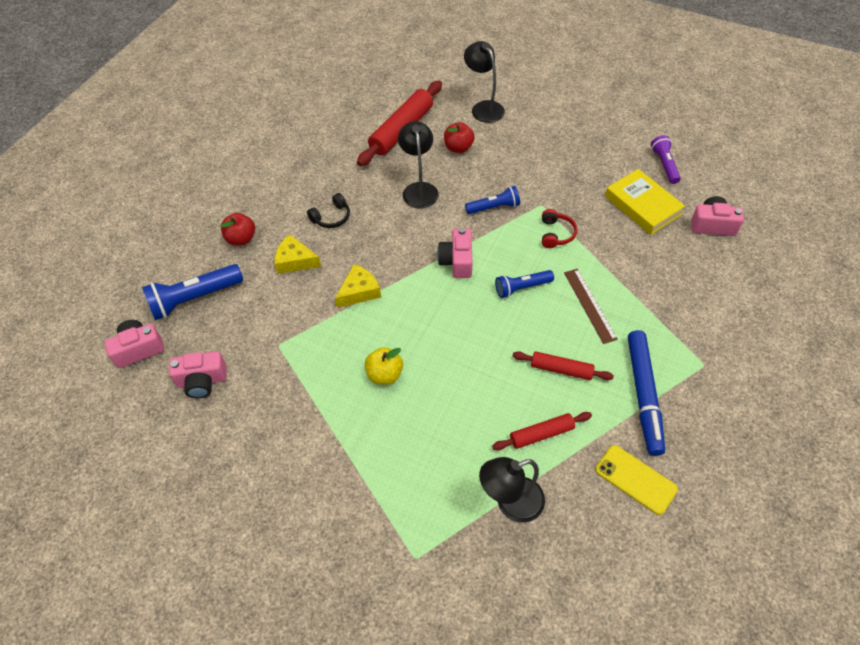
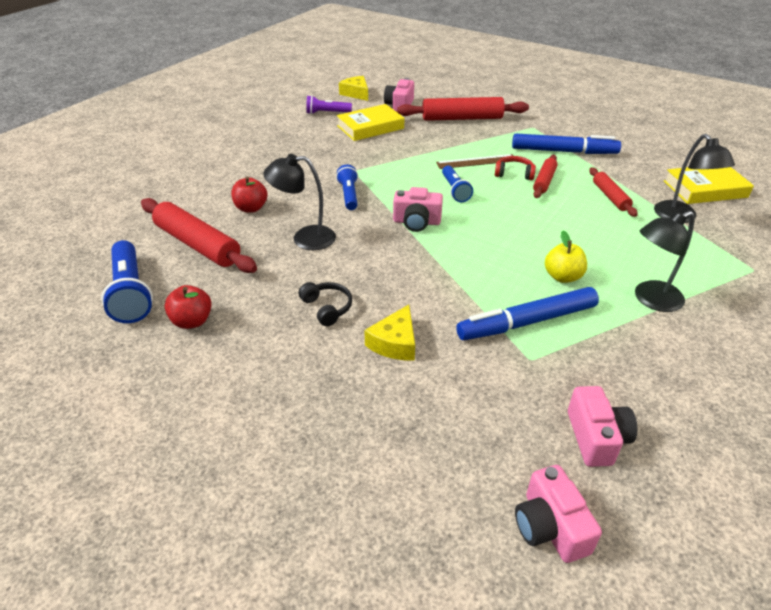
camera: 85 degrees left, 15 degrees down
blue flashlight [142,264,243,320] -> blue flashlight moved to [101,240,153,323]
red apple [221,213,255,245] -> red apple moved to [164,285,212,329]
yellow cheese [335,264,381,308] -> yellow cheese moved to [339,76,368,101]
black lamp [464,41,505,123] -> black lamp moved to [635,211,694,312]
red headphones [542,209,577,248] -> red headphones moved to [495,156,536,180]
yellow phone [595,445,678,515] -> none
none -> red rolling pin [397,97,529,121]
none -> blue marker [456,287,599,340]
none -> yellow book [664,167,754,204]

